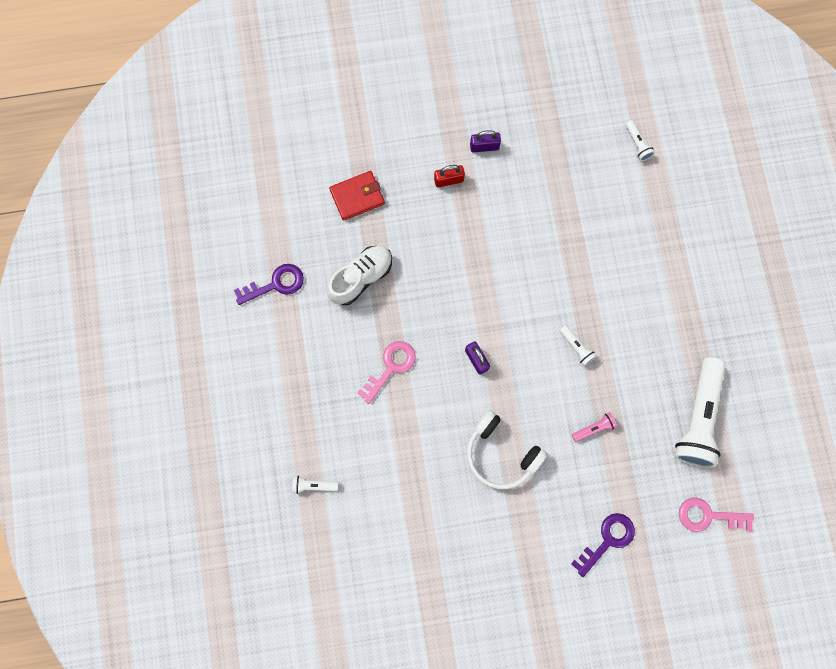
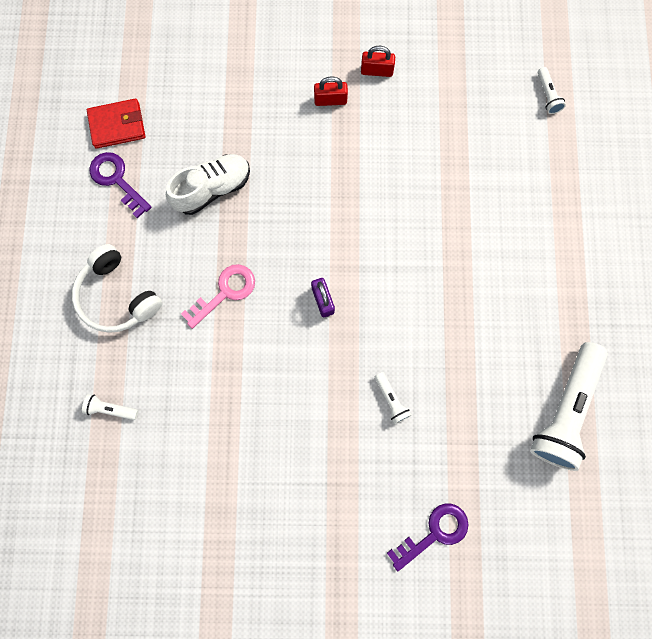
camera: 10 degrees right, 0 degrees up
purple key [234,264,304,305] -> purple key turned 120 degrees counterclockwise [90,152,152,218]
red wallet [329,171,385,221] -> red wallet moved to [87,99,145,149]
white headphones [467,410,547,489] -> white headphones moved to [72,244,162,333]
purple padlock [470,130,501,152] -> red padlock [361,46,395,77]
white flashlight [560,325,596,366] -> white flashlight moved to [375,372,411,424]
pink flashlight [572,412,617,442] -> none
pink key [679,498,754,532] -> none

